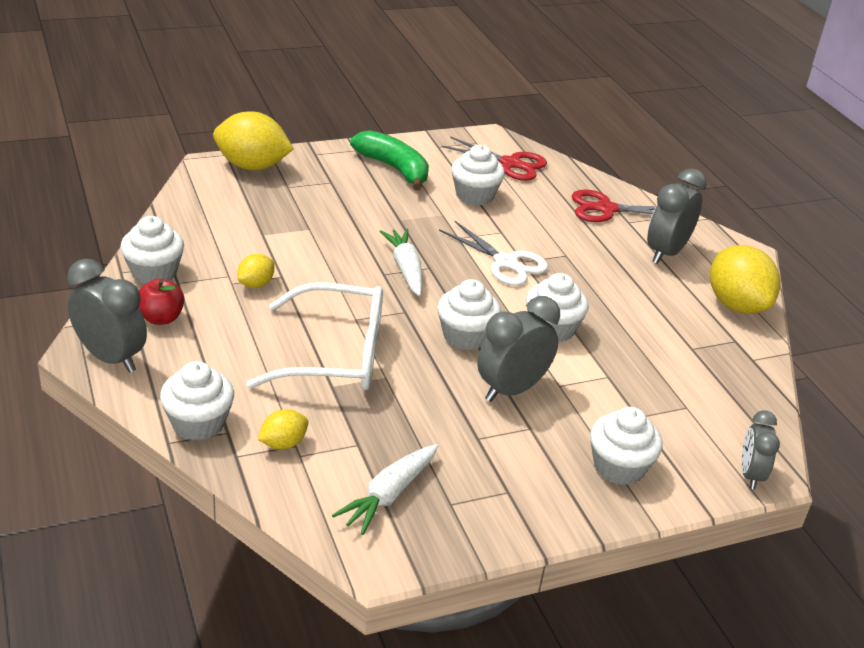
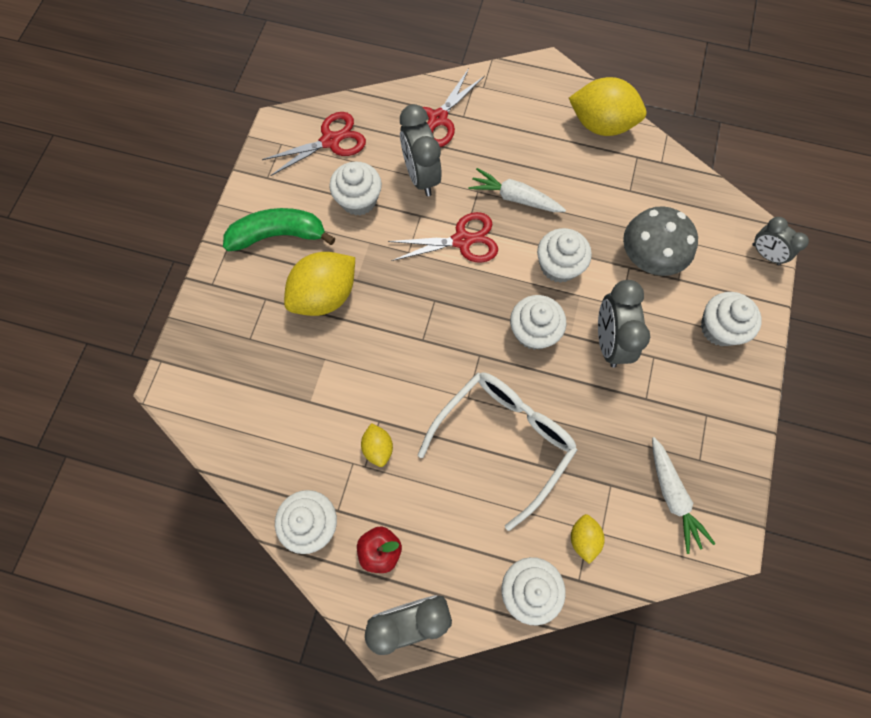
camera: 50 degrees left, 35 degrees up
yellow lemon [213,111,294,170] -> yellow lemon moved to [284,252,355,316]
white carrot [380,229,423,296] -> white carrot moved to [468,168,566,212]
white scissors [439,221,548,286] -> red scissors [388,212,498,263]
grey clock [647,168,707,264] -> grey clock moved to [400,104,442,196]
none -> grey mushroom [623,206,698,276]

